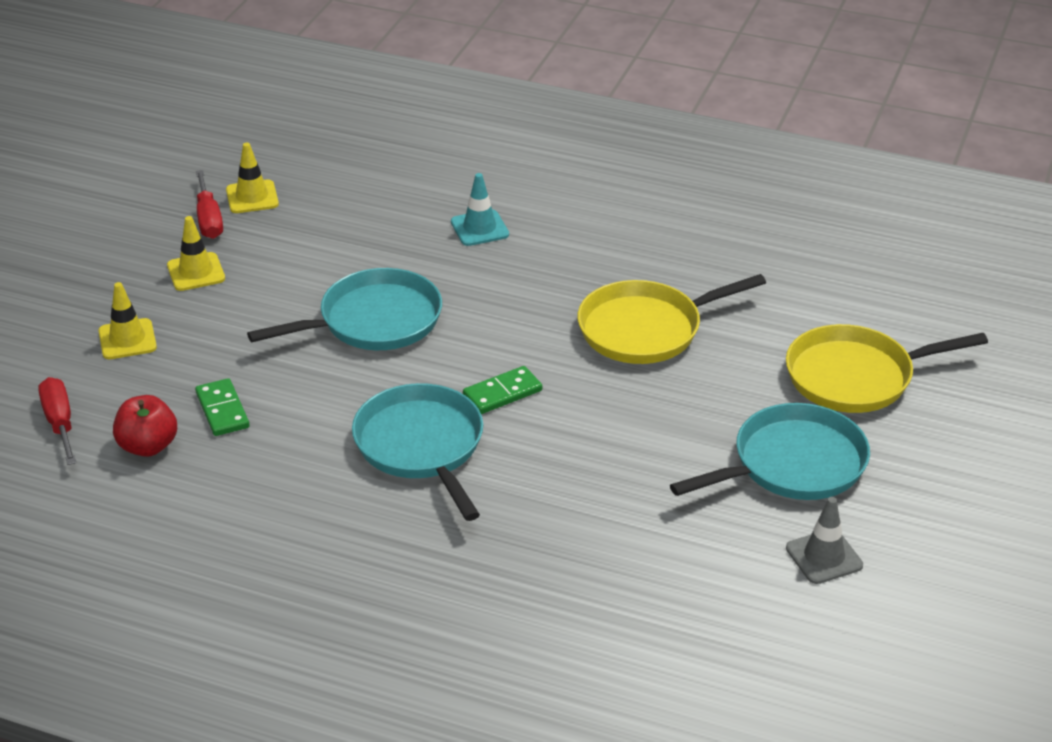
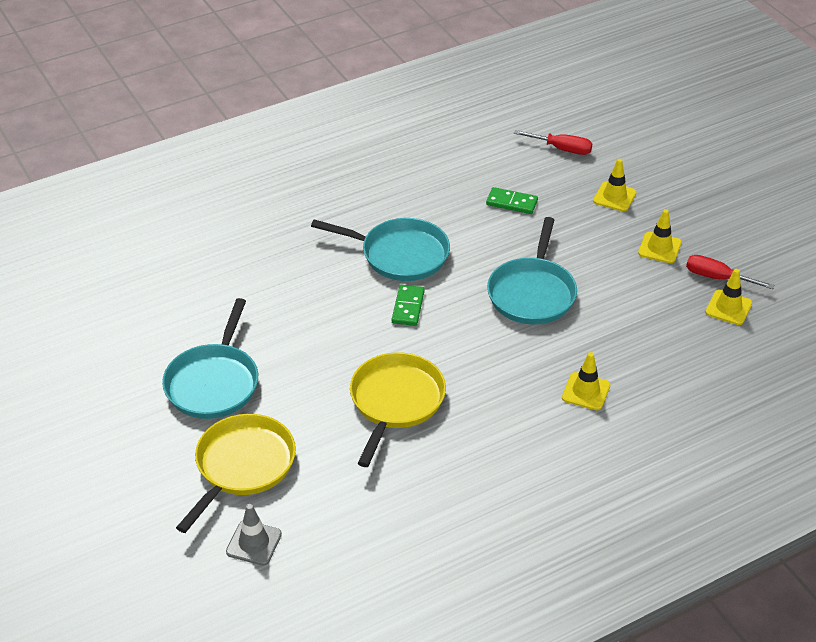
camera: 130 degrees right, 5 degrees up
red apple [113,395,177,457] -> none
turquoise traffic cone [451,173,509,246] -> yellow traffic cone [562,352,610,410]
grey traffic cone [786,497,863,584] -> grey traffic cone moved to [226,504,282,566]

